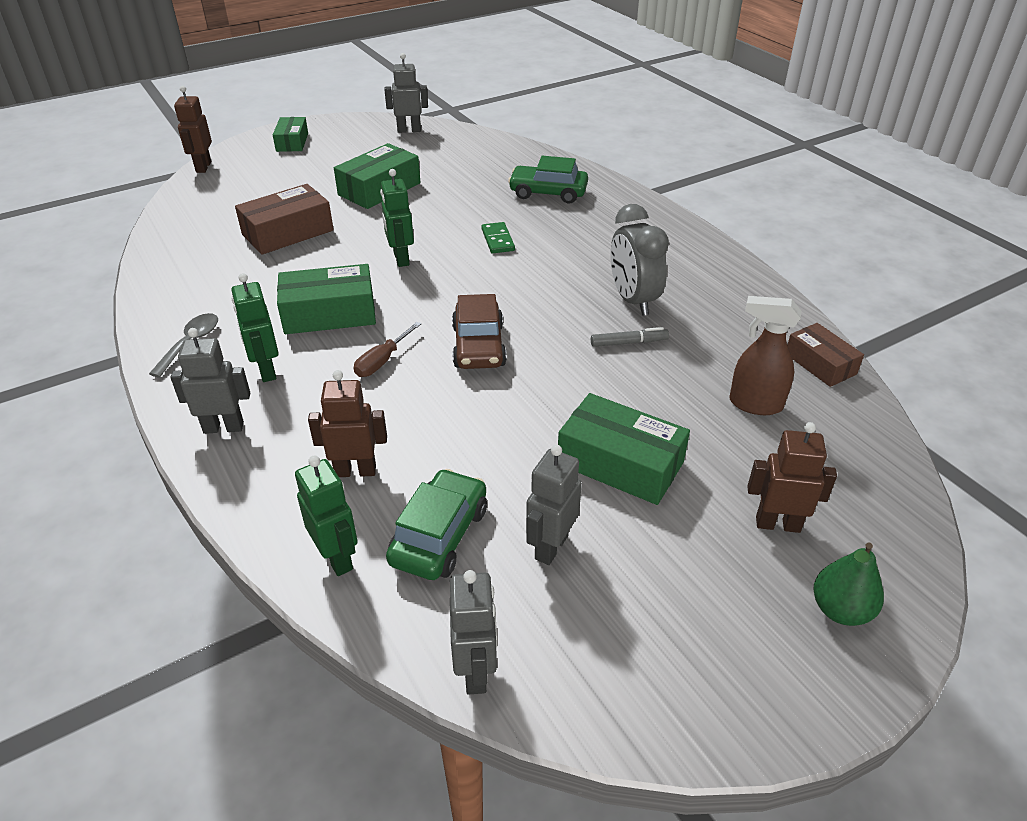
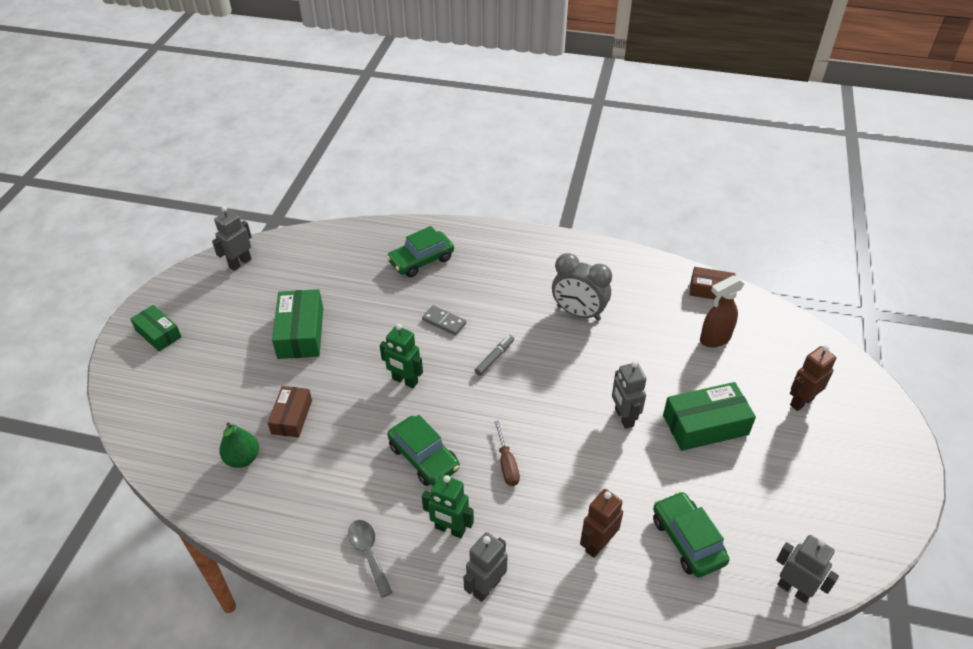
camera: 45 degrees left, 5 degrees up
brown robot [174,86,212,173] -> none
brown box [235,184,334,255] -> brown box [267,386,312,438], size x0.64
green box [277,264,376,334] -> green car [387,415,460,486]
green robot [295,456,358,576] -> none
brown car [452,294,507,369] -> none
green domino [481,222,515,253] -> grey domino [422,305,466,335]
grey robot [526,445,582,565] -> grey robot moved to [612,361,646,429]
grey marker [591,327,669,347] -> grey marker moved to [475,335,514,376]
green pear [814,542,884,626] -> green pear moved to [219,422,259,468]

